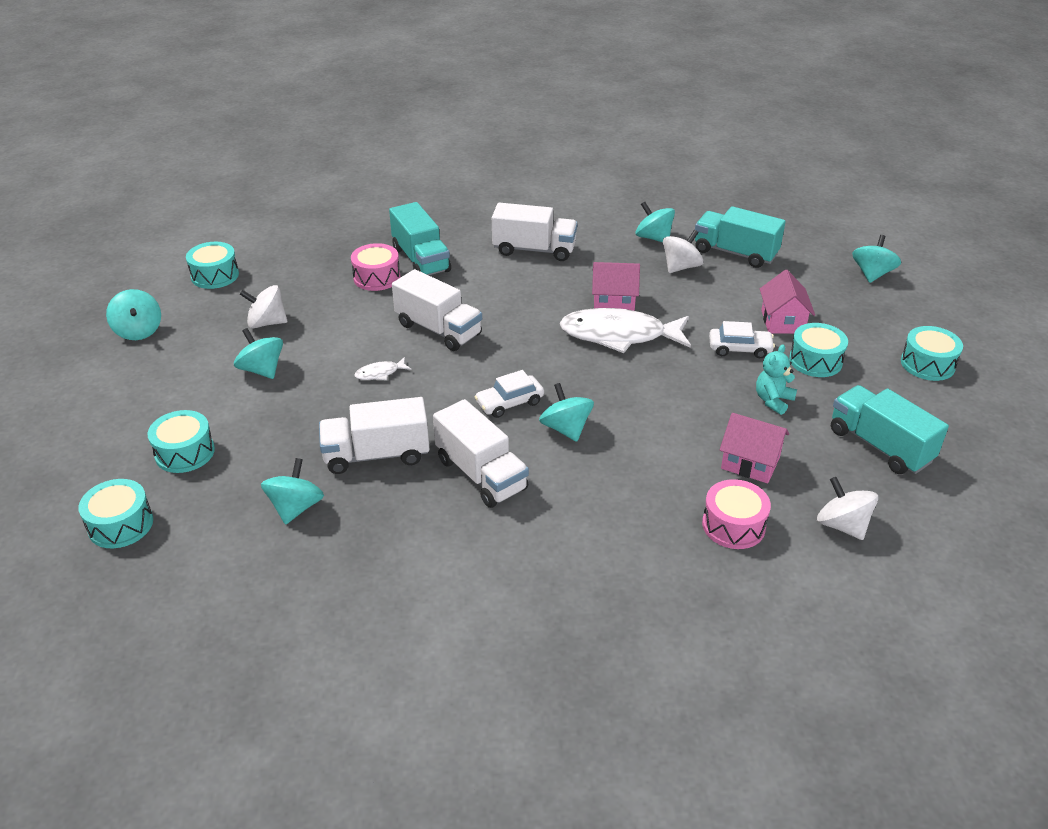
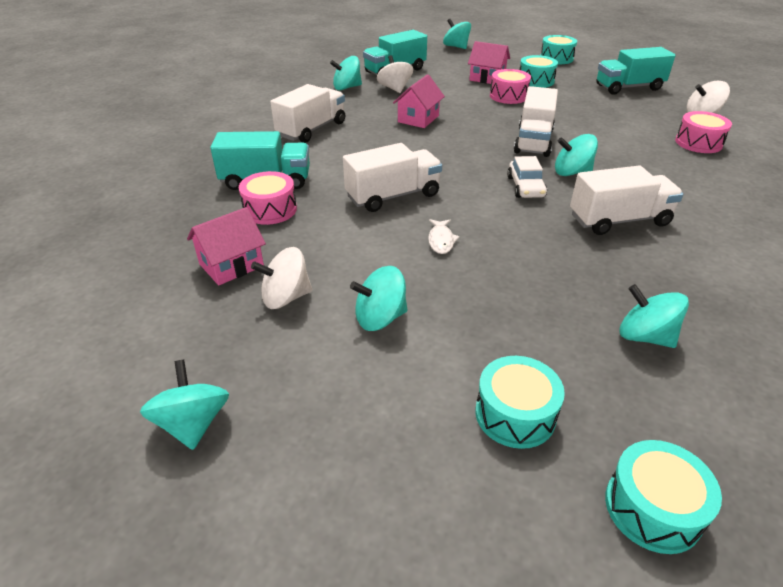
camera: 65 degrees left, 0 degrees up
turquoise spinning top [106,289,161,340] -> turquoise spinning top turned 105 degrees counterclockwise [140,360,229,450]
turquoise drum [186,242,239,289] -> none
white spinning top [240,285,287,329] -> white spinning top turned 45 degrees clockwise [251,247,312,309]
white truck [319,397,429,474] -> white truck moved to [514,86,558,157]
white fish [560,308,691,353] -> none
white car [709,321,775,358] -> pink drum [490,69,531,104]
pink house [720,413,789,483] -> pink house moved to [187,207,266,285]
turquoise teddy bear [756,345,797,415] -> none

